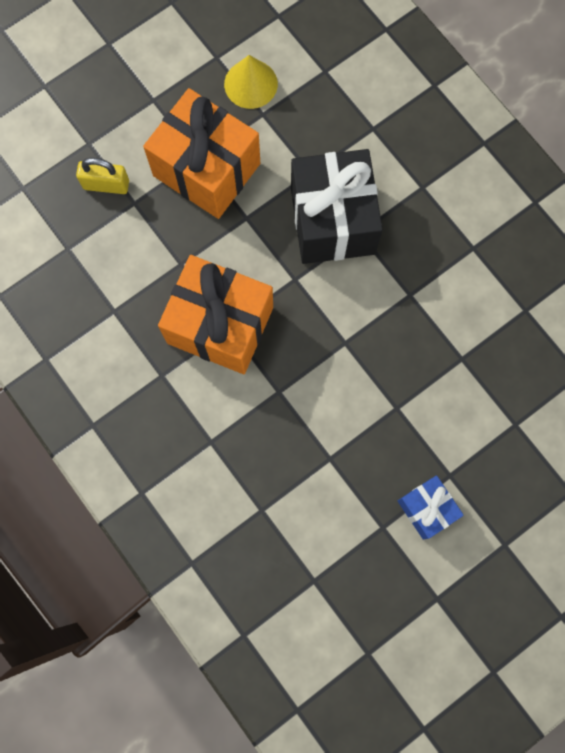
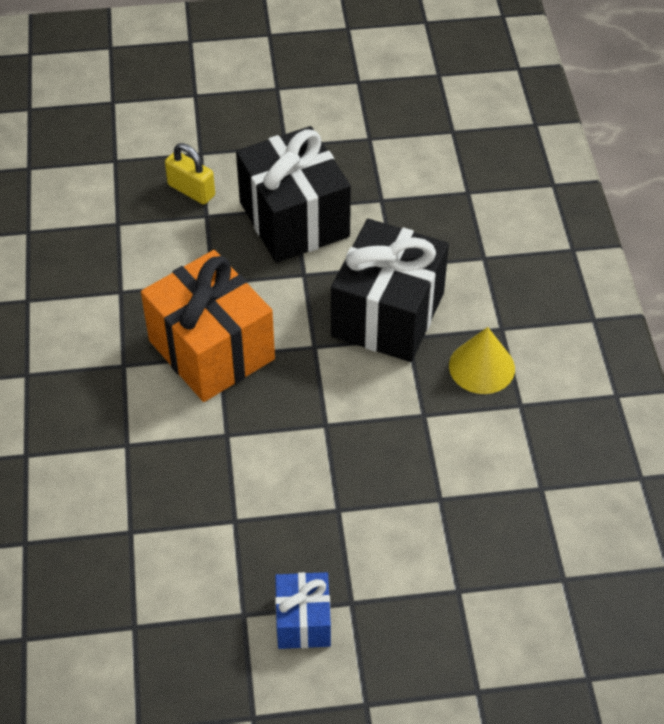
camera: 30 degrees right, 25 degrees down
orange gift [143,88,260,219] -> black gift [236,126,351,263]
yellow cone [224,55,278,109] -> yellow cone moved to [449,327,515,394]

